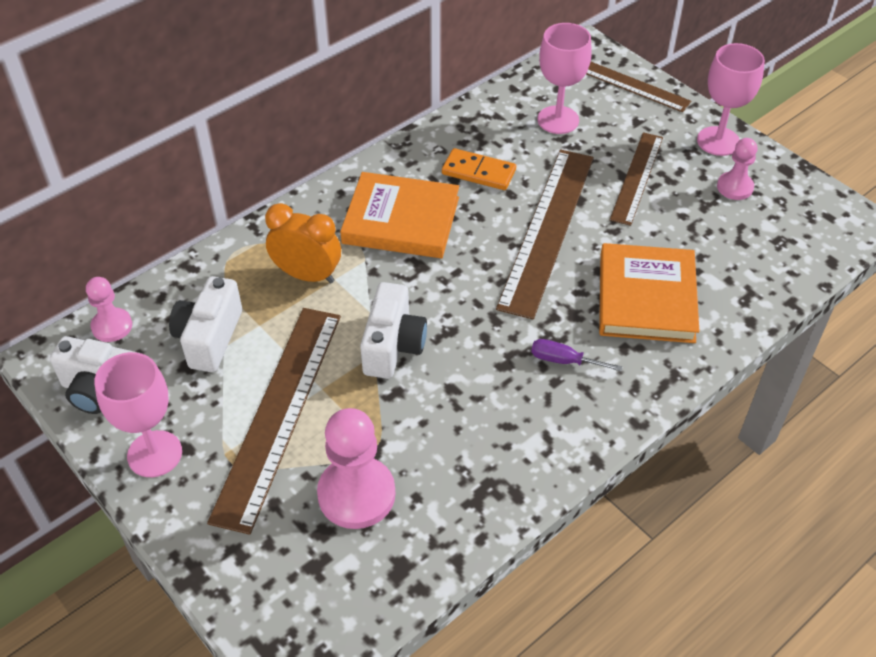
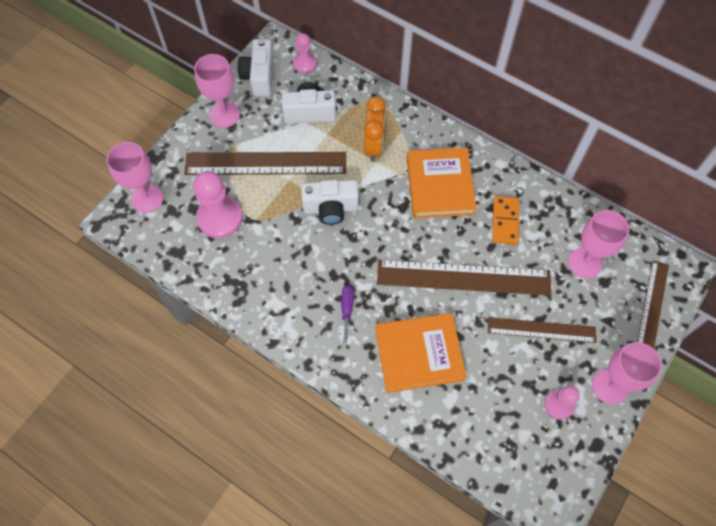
camera: 75 degrees right, 15 degrees up
none -> pink goblet [107,142,163,213]

